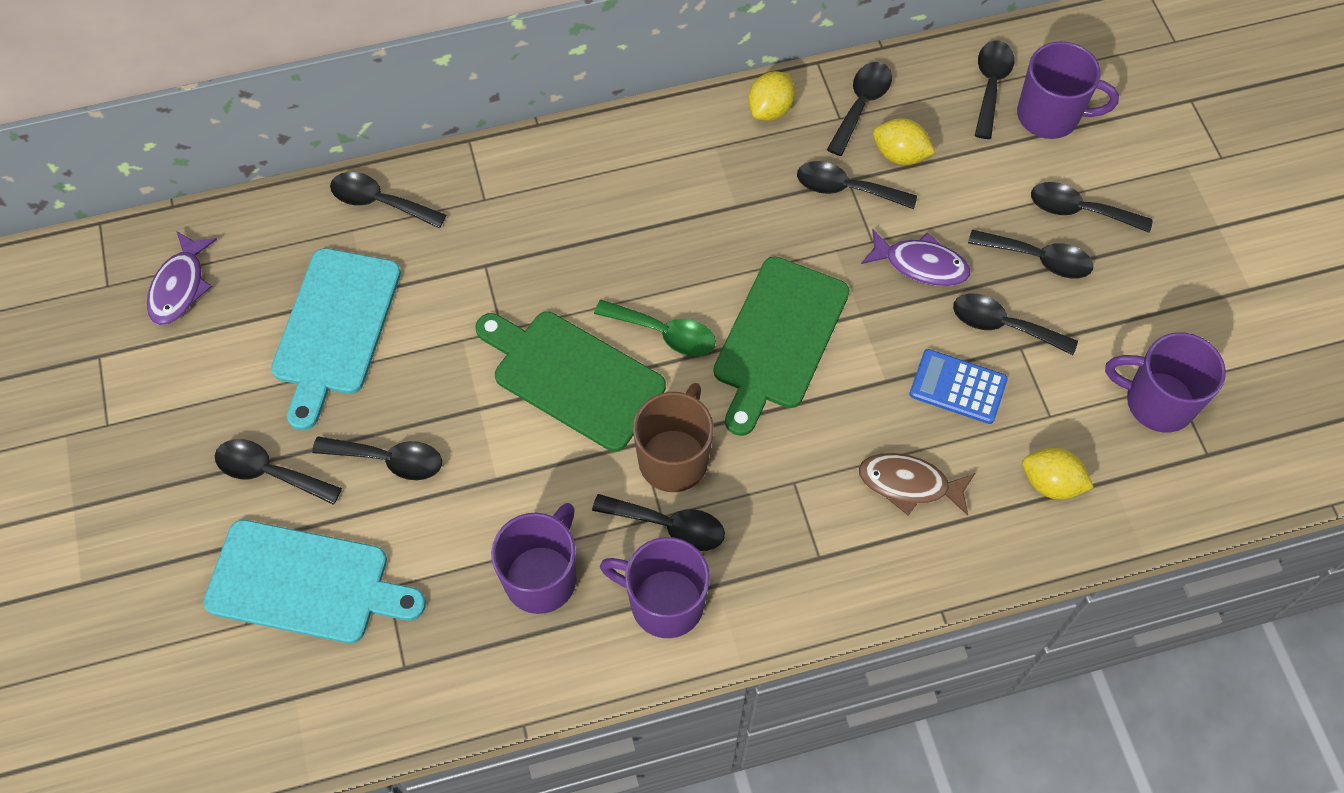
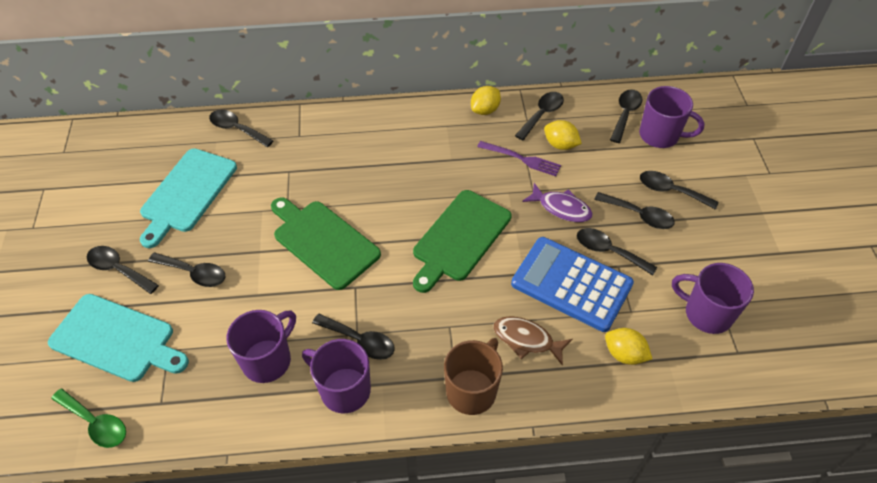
camera: 10 degrees right, 10 degrees down
purple fish [147,232,217,325] -> none
green spoon [594,300,716,356] -> green spoon moved to [51,388,126,448]
brown mug [633,383,714,492] -> brown mug moved to [444,338,503,415]
black spoon [797,161,917,209] -> purple fork [477,141,561,176]
blue calculator [909,349,1008,424] -> blue calculator [511,237,634,332], size x1.81

